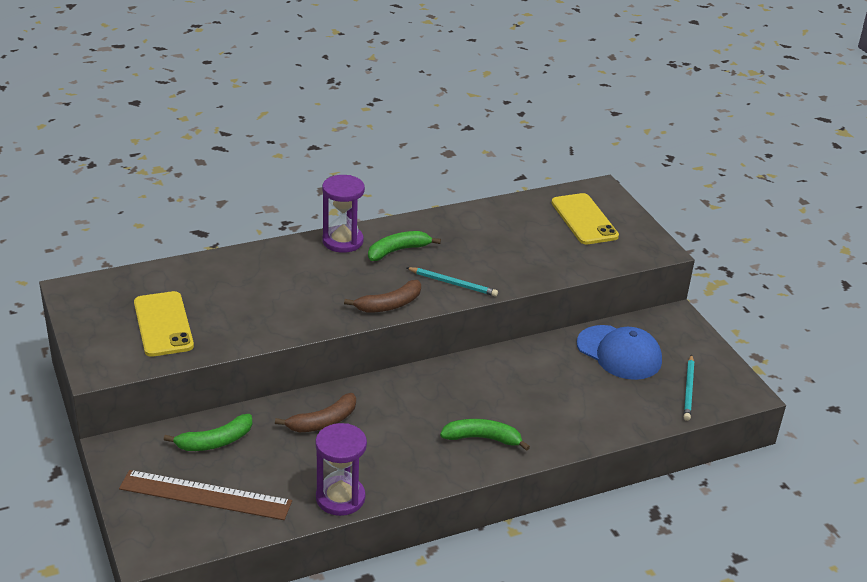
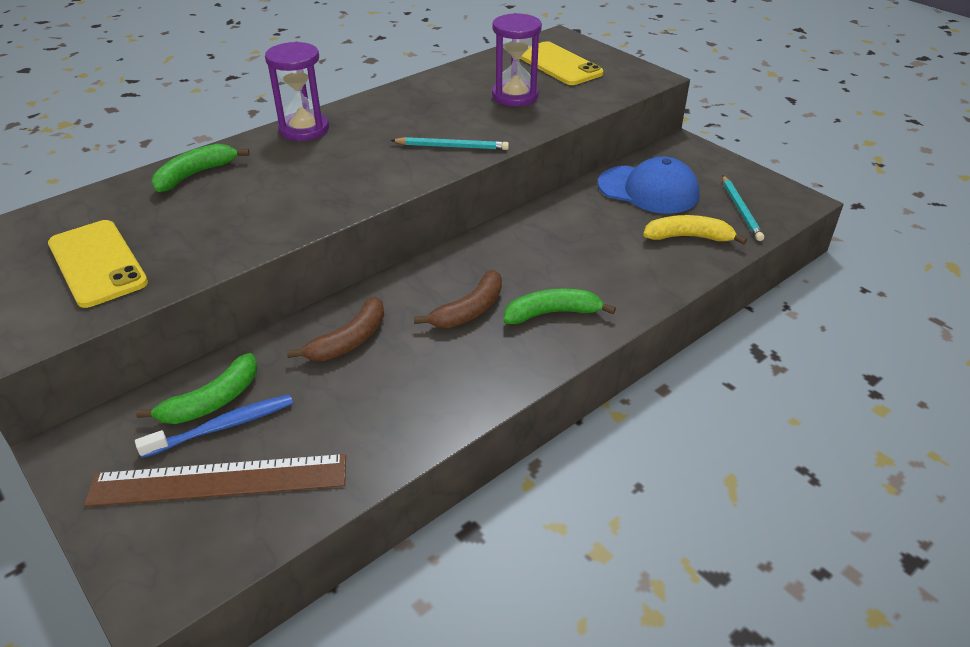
camera: 15 degrees left, 5 degrees up
purple hourglass [315,423,367,516] -> purple hourglass moved to [492,13,542,106]
brown banana [344,280,421,313] -> brown banana moved to [414,270,502,328]
green banana [368,231,441,261] -> green banana moved to [151,144,249,192]
none -> blue toothbrush [135,394,293,458]
none -> yellow banana [643,215,747,245]

